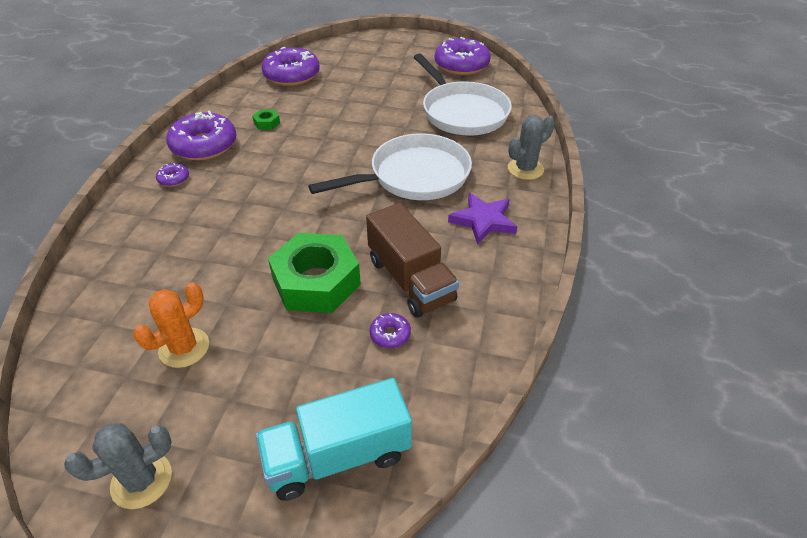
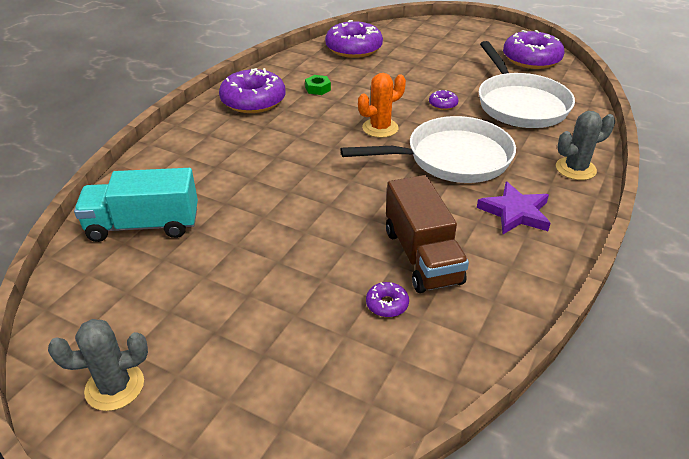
camera: 15 degrees right, 5 degrees down
orange cactus [133,282,209,368] -> orange cactus moved to [358,73,406,138]
purple donut [156,163,189,187] -> purple donut moved to [429,90,459,110]
turquoise truck [256,378,412,501] -> turquoise truck moved to [74,168,198,242]
green nut [268,233,361,313] -> none

